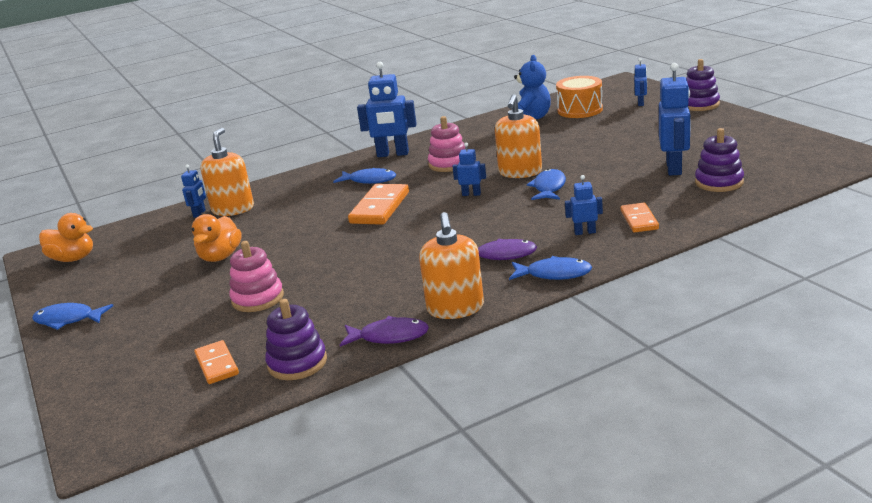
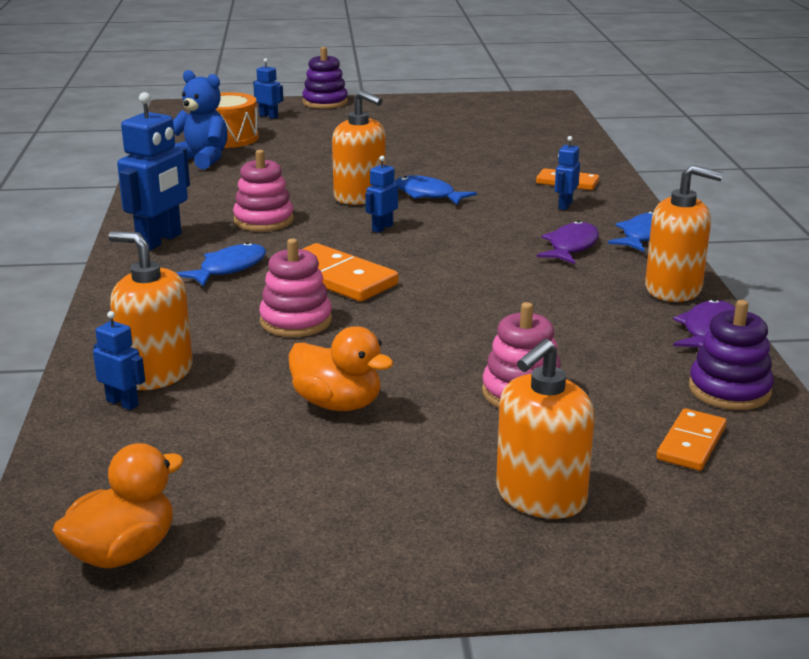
camera: 70 degrees left, 0 degrees up
blue fish [32,303,113,330] -> none
orange domino [194,340,239,384] -> orange domino turned 60 degrees counterclockwise [656,408,727,471]
blue robot [659,63,691,175] -> none
purple stacking toy [695,128,744,192] -> none
none -> pink stacking toy [259,238,332,337]
none -> orange soap dispenser [496,339,595,519]

